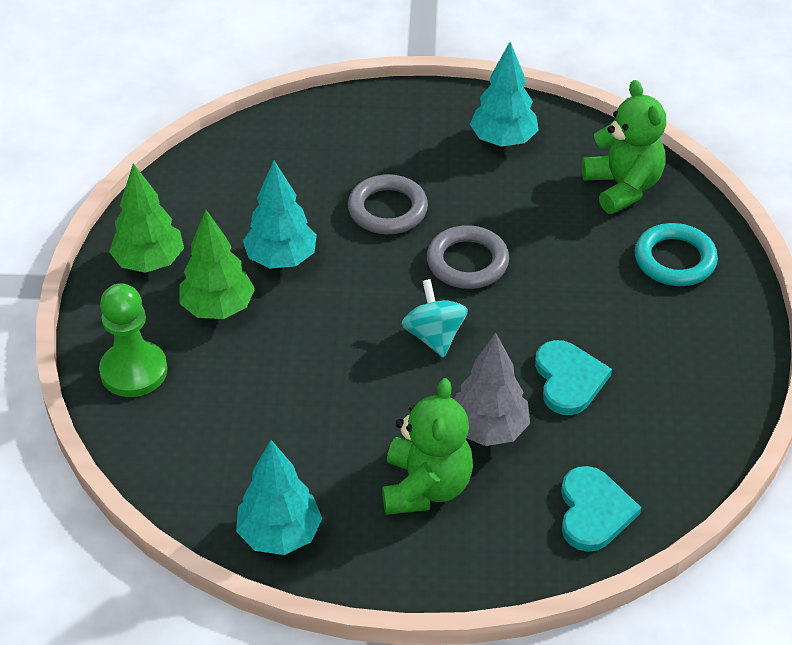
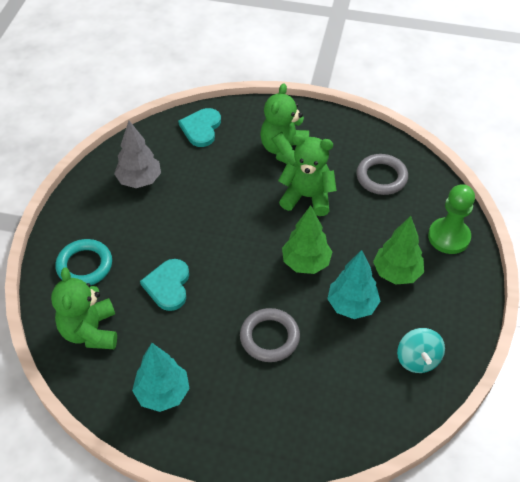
camera: 170 degrees left, 5 degrees up
green tree [109,163,184,273] -> green tree moved to [282,205,332,274]
turquoise tree [236,440,322,555] -> none
turquoise spinning top [401,279,468,358] -> turquoise spinning top moved to [397,328,445,373]
grey ring [427,225,509,289] -> grey ring moved to [356,154,408,195]
grey tree [454,333,530,446] -> grey tree moved to [114,121,161,188]
turquoise heart [535,340,612,415] -> turquoise heart moved to [140,259,189,311]
none -> green teddy bear [278,134,337,216]

